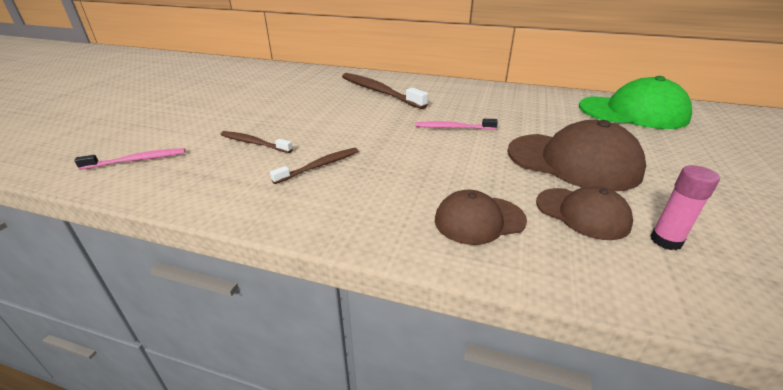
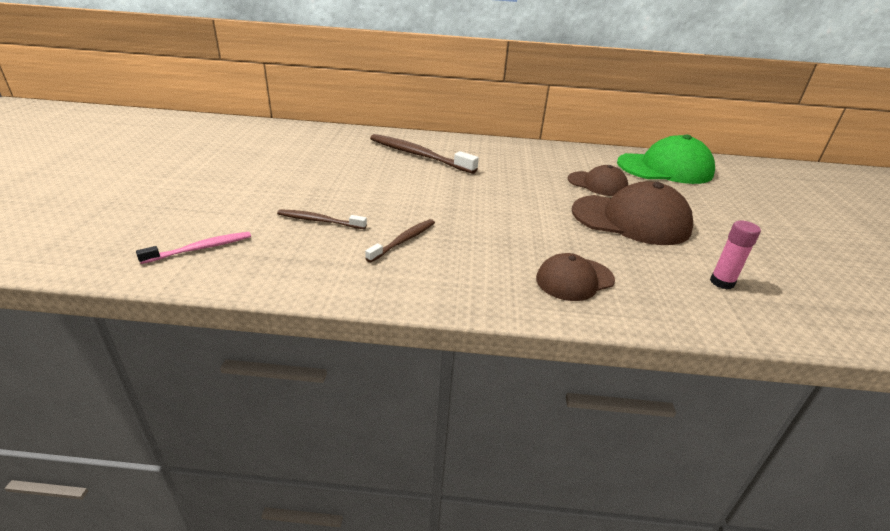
camera: 15 degrees left, 0 degrees up
pink toothbrush [415,119,498,130] -> none
brown cap [536,186,633,240] -> brown cap moved to [568,165,628,196]

